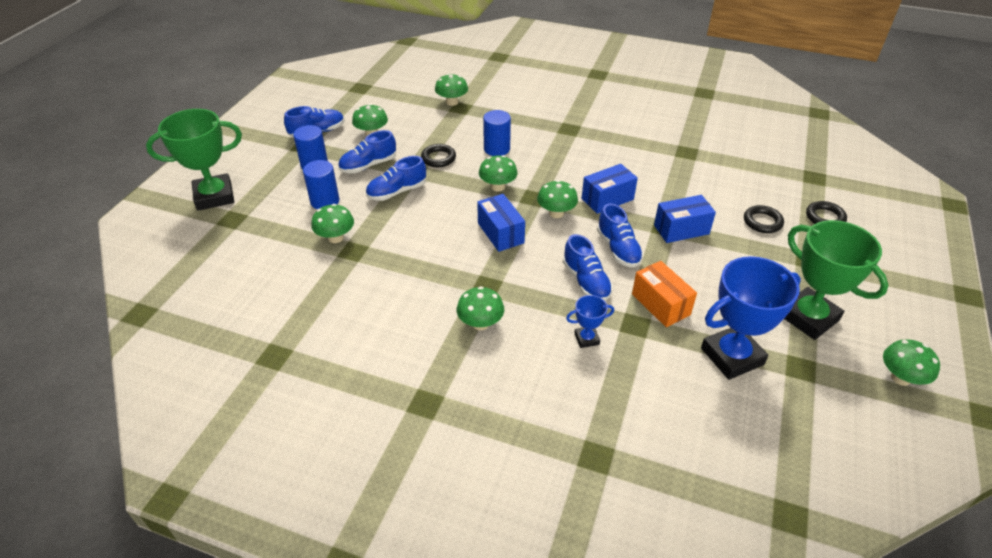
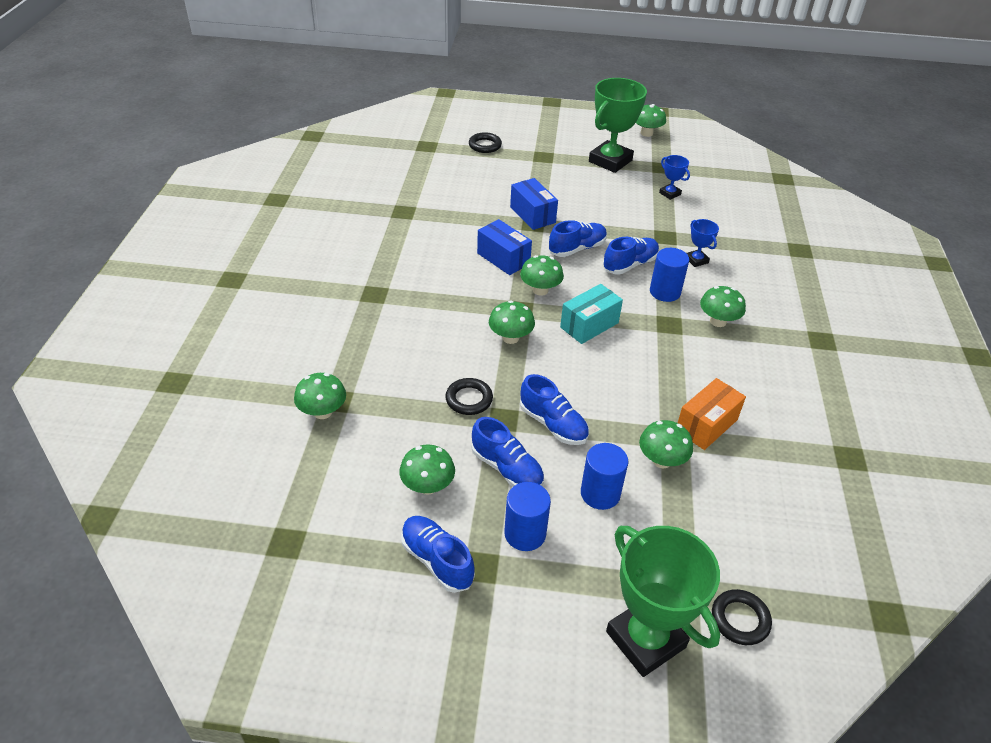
camera: 105 degrees left, 0 degrees up
blue box [477,194,525,252] -> turquoise box [560,284,623,344]
blue cylinder [483,110,511,156] -> blue cylinder moved to [650,248,689,302]
orange box [632,261,697,327] -> orange box moved to [678,378,746,450]
blue trophy [701,256,801,380] -> blue trophy [659,155,690,200], size x0.46
black ring [744,205,784,233] -> black ring moved to [712,589,772,645]

